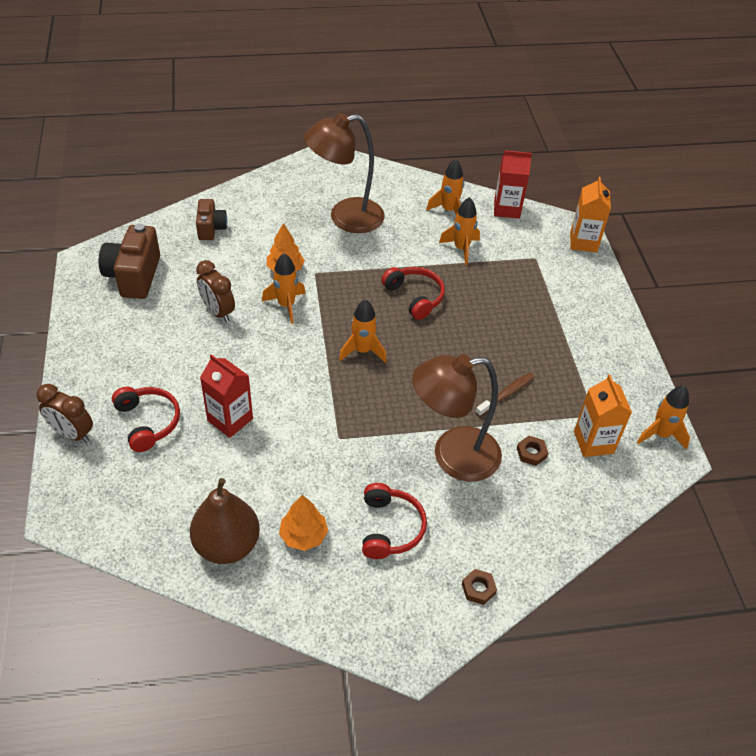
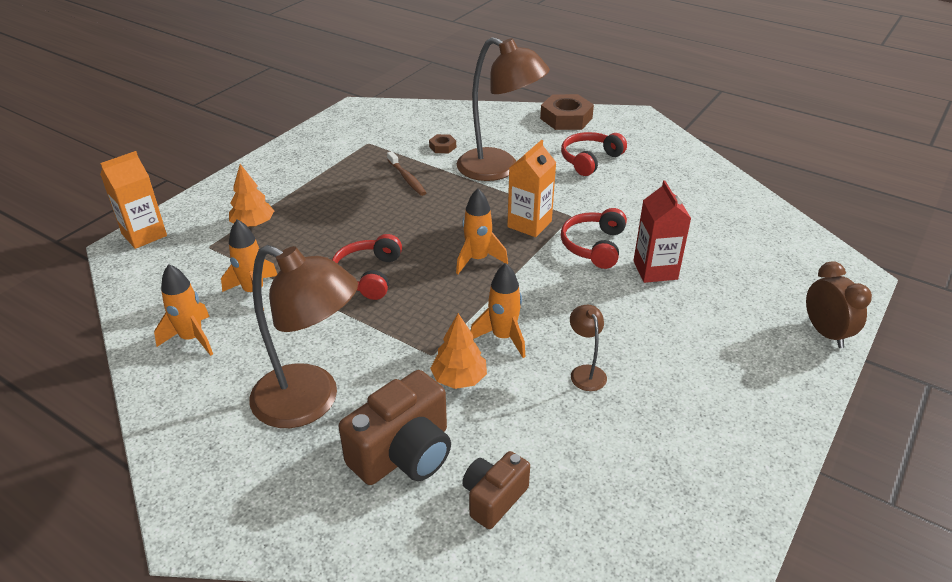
camera: 135 degrees left, 10 degrees down
brown camera [99,223,160,299] -> brown camera moved to [339,370,451,485]
red headphones [112,387,180,452] -> red headphones moved to [561,208,627,269]
brown pear [190,478,260,564] -> none
brown clock [196,260,235,322] -> brown lamp [570,305,607,391]
orange tree [279,495,328,551] -> orange tree moved to [229,164,274,227]
brown nut [462,569,497,605] -> brown nut [540,94,594,130], size x2.03
brown toothbrush [476,373,534,417] -> brown toothbrush turned 120 degrees counterclockwise [387,151,426,196]
red carton [494,150,532,219] -> none
orange carton [574,375,632,457] -> orange carton moved to [507,140,556,237]
orange rocket [637,385,690,449] -> none

